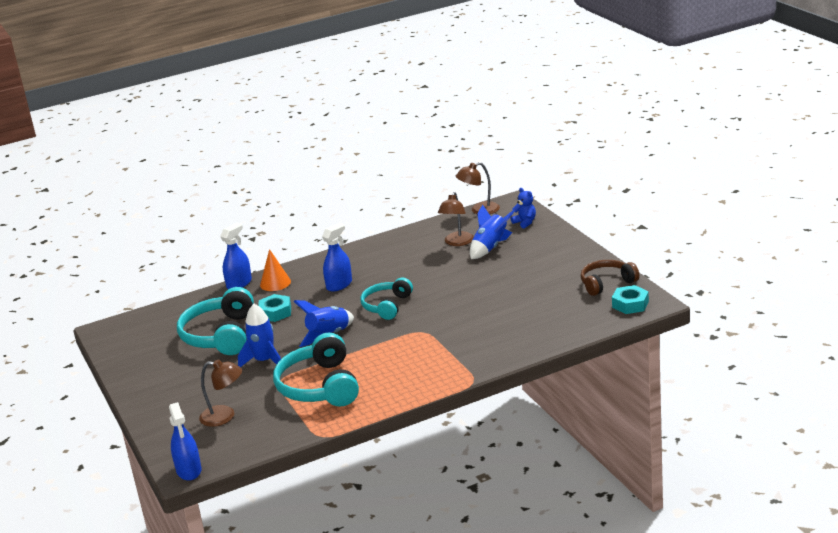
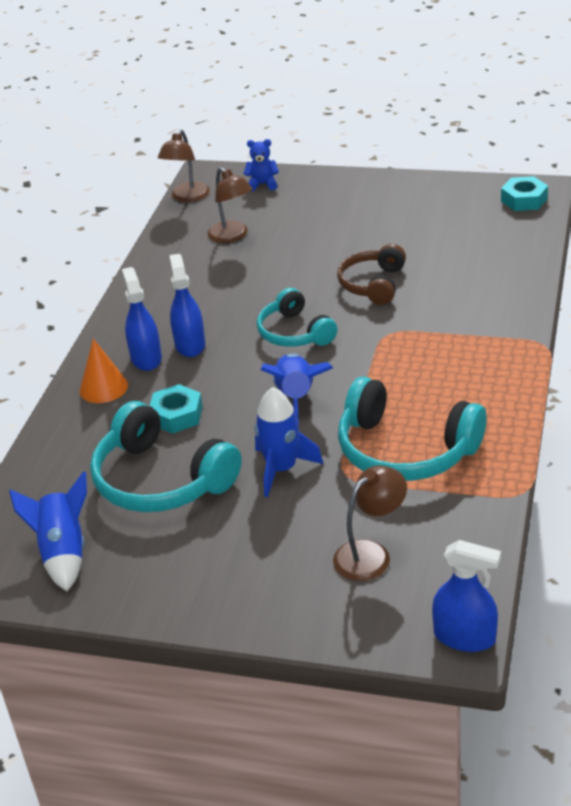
camera: 50 degrees left, 10 degrees up
blue spray bottle [220,223,252,289] -> blue spray bottle moved to [122,267,162,371]
blue rocket [470,204,515,259] -> blue rocket moved to [9,471,87,591]
brown headphones [581,260,639,296] -> brown headphones moved to [337,244,406,305]

